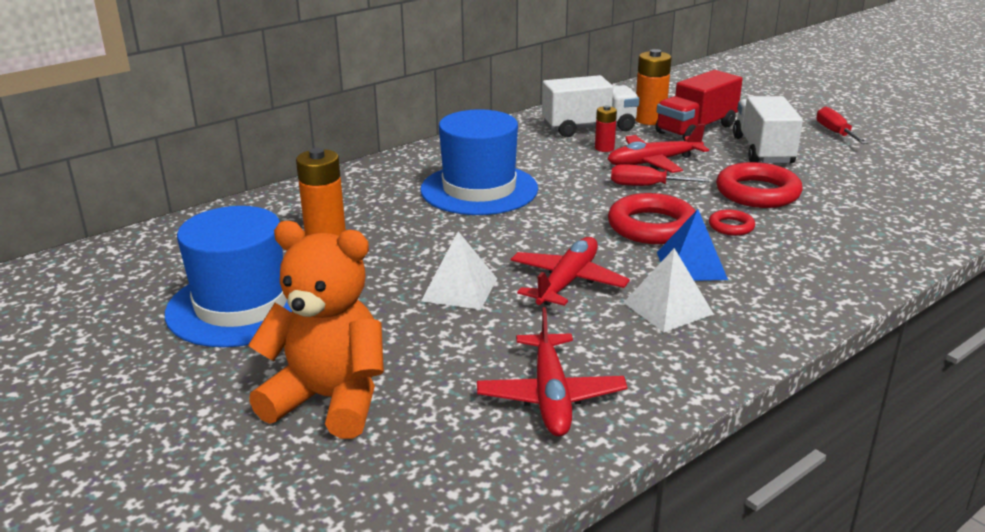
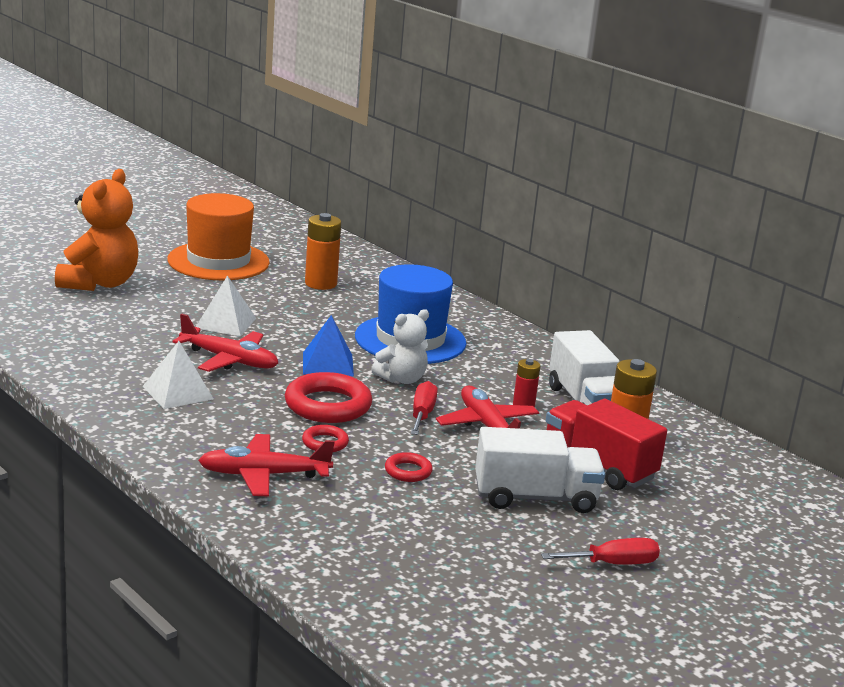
camera: 85 degrees right, 5 degrees down
blue hat [165,206,292,347] -> orange hat [167,193,270,280]
red plane [477,307,628,436] -> red plane moved to [198,434,335,496]
blue pyramid [657,209,728,281] -> blue pyramid moved to [303,315,354,377]
red ring [716,162,802,208] -> red ring [385,452,433,482], size x0.51
none -> white teddy bear [371,309,429,384]

